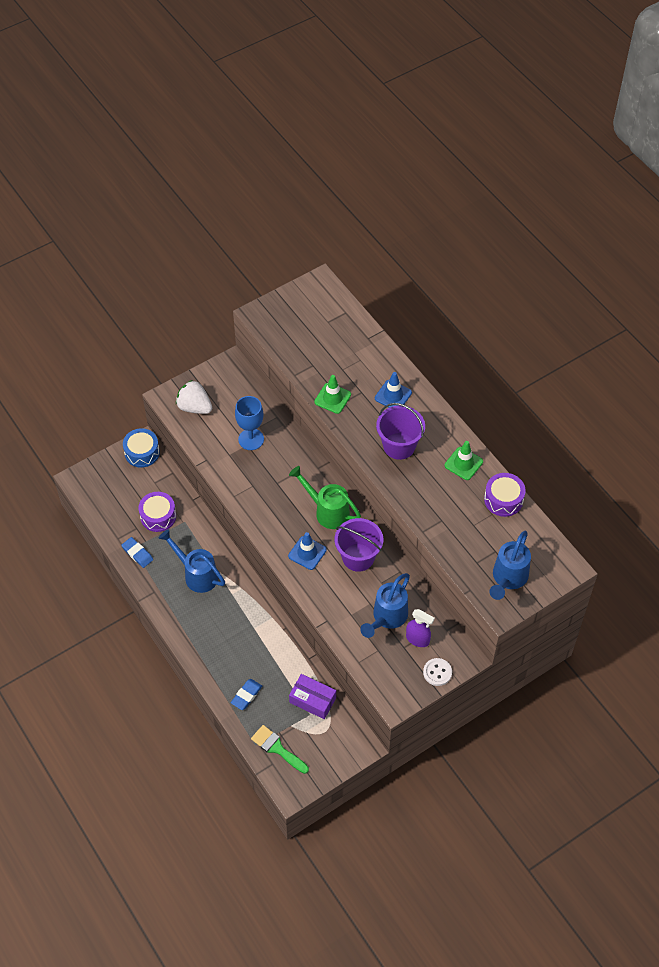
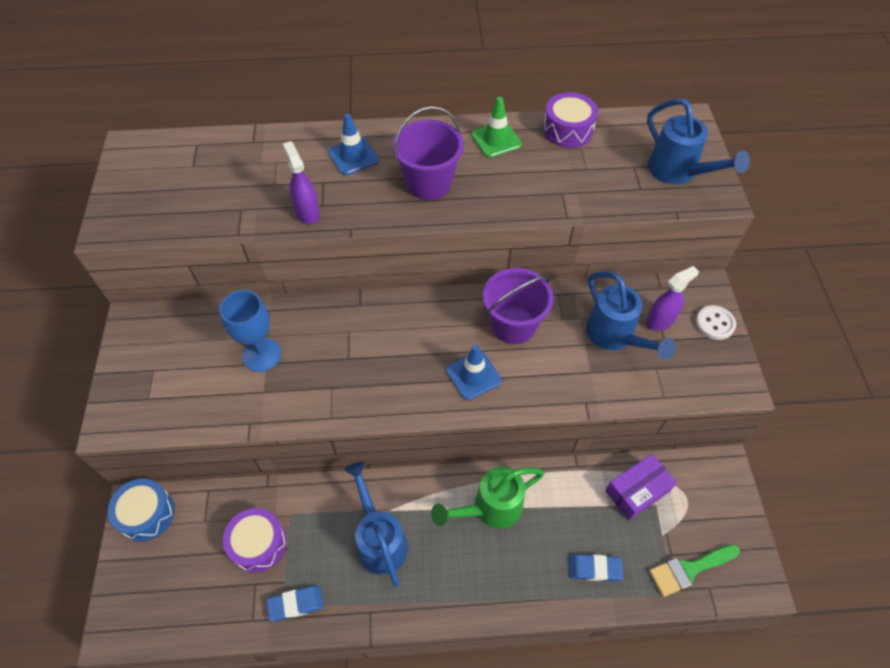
camera: 60 degrees left, 0 degrees up
blue watering can [158,529,225,593] -> blue watering can turned 90 degrees clockwise [344,461,408,587]
white strawberry [176,380,212,414] -> none
blue eraser [231,679,262,710] -> blue eraser turned 60 degrees counterclockwise [569,554,623,581]
green watering can [289,466,361,529] -> green watering can moved to [431,467,544,529]
green traffic cone [314,375,351,414] -> purple spray bottle [283,141,320,224]

